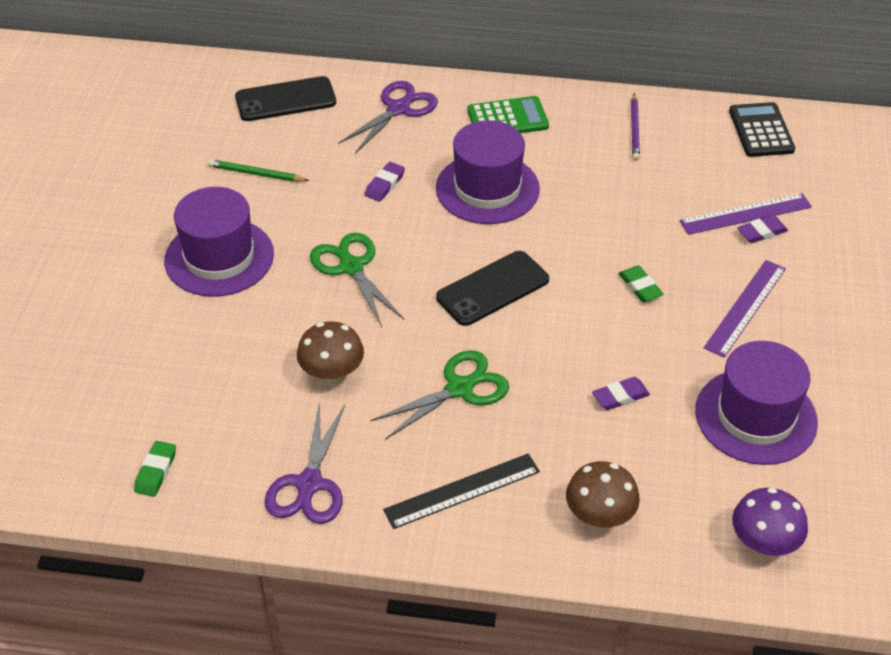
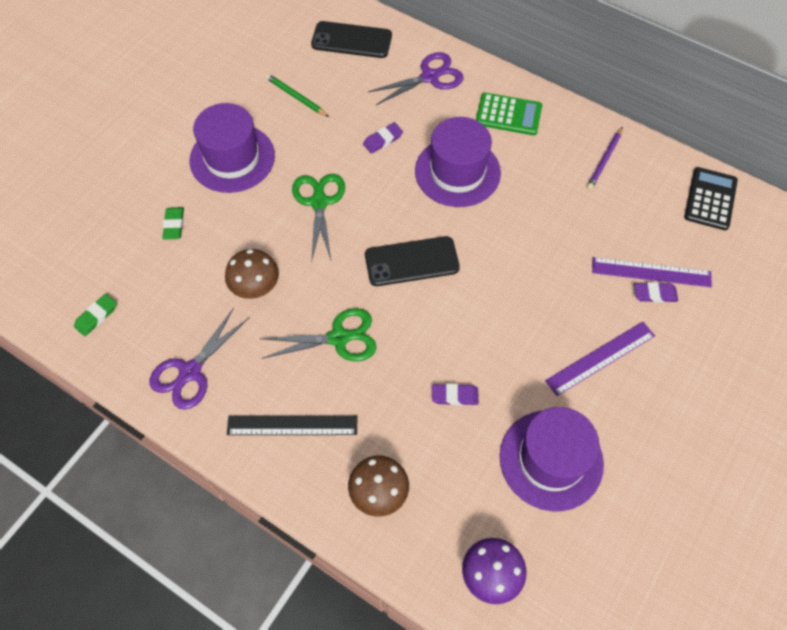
camera: 25 degrees right, 15 degrees up
green eraser [618,265,664,302] -> green eraser moved to [162,207,184,240]

